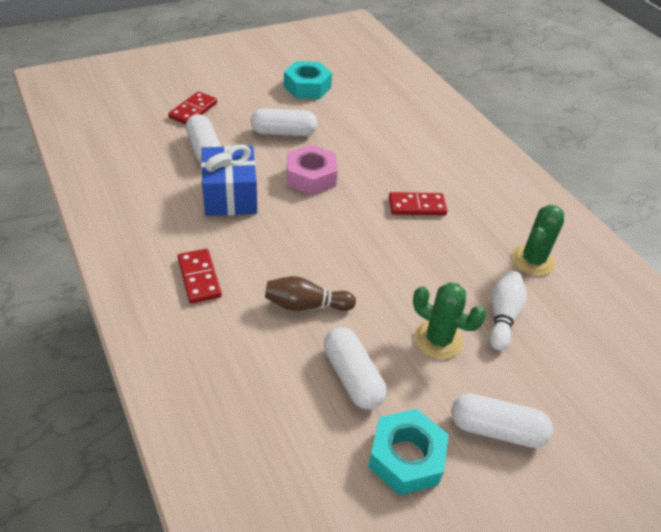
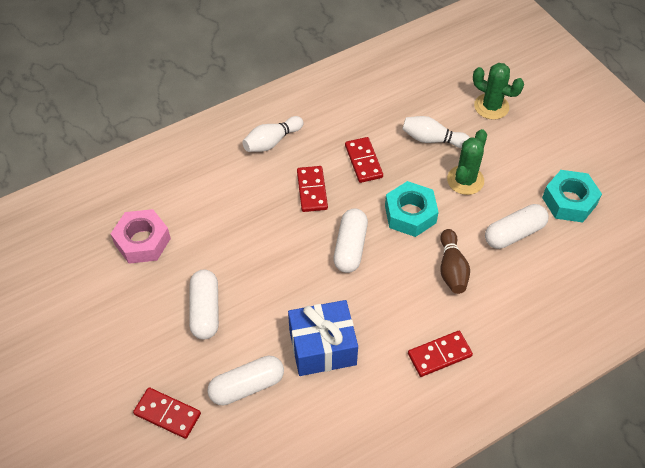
camera: 90 degrees left, 10 degrees up
turquoise nut [284,61,332,99] -> turquoise nut moved to [385,181,439,237]
pink nut [287,145,338,195] -> pink nut moved to [111,209,171,264]
white capsule [451,393,553,448] -> white capsule moved to [333,208,368,273]
green cactus [512,205,564,276] -> green cactus moved to [473,63,524,120]
none -> white bowling pin [242,116,304,152]
none -> red domino [345,137,383,183]

